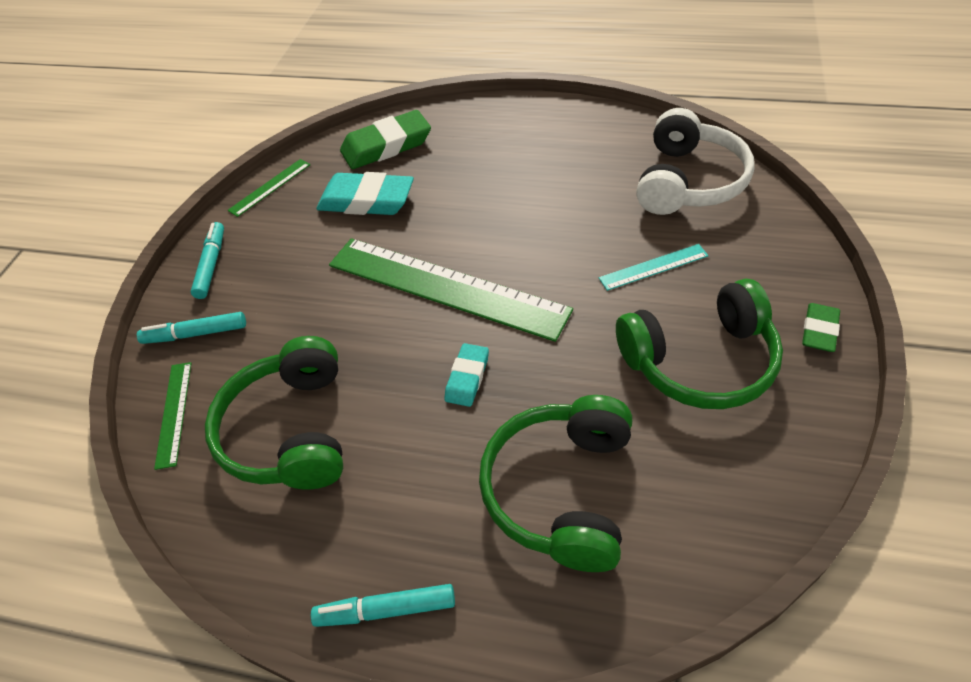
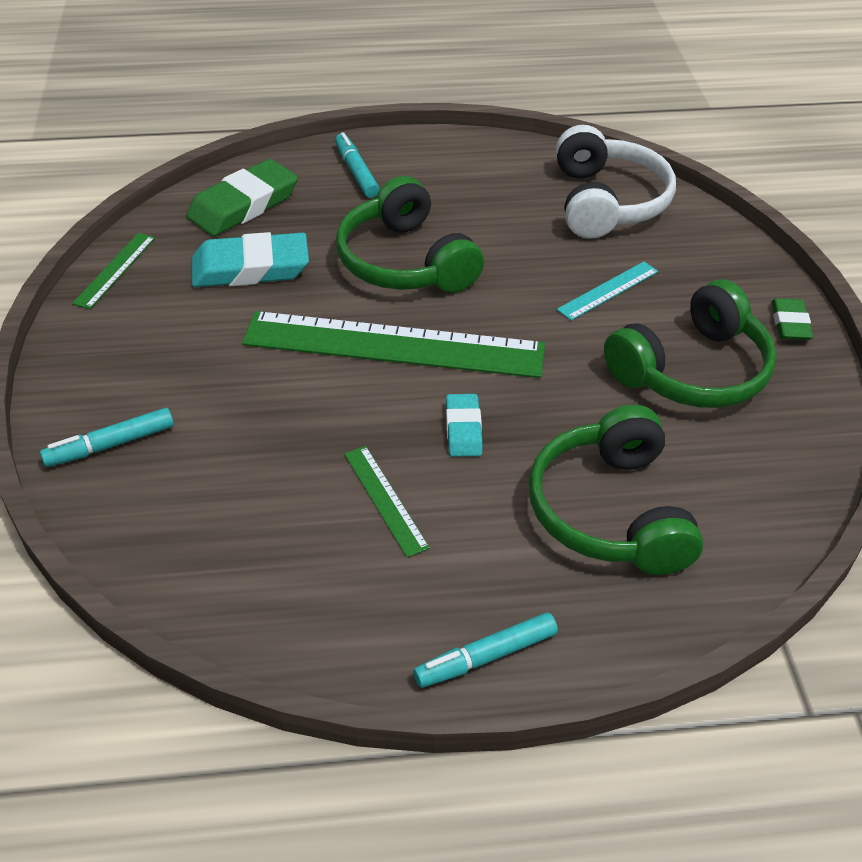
camera: 25 degrees left, 5 degrees down
green ruler [154,362,192,470] -> green ruler moved to [344,446,430,558]
turquoise marker [190,222,224,299] -> turquoise marker moved to [335,132,380,198]
green headphones [205,336,343,489] -> green headphones moved to [336,176,484,293]

